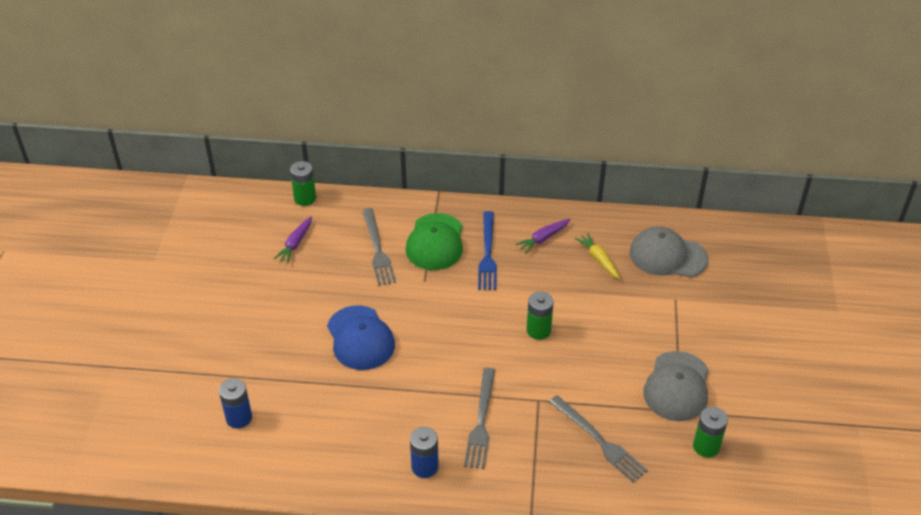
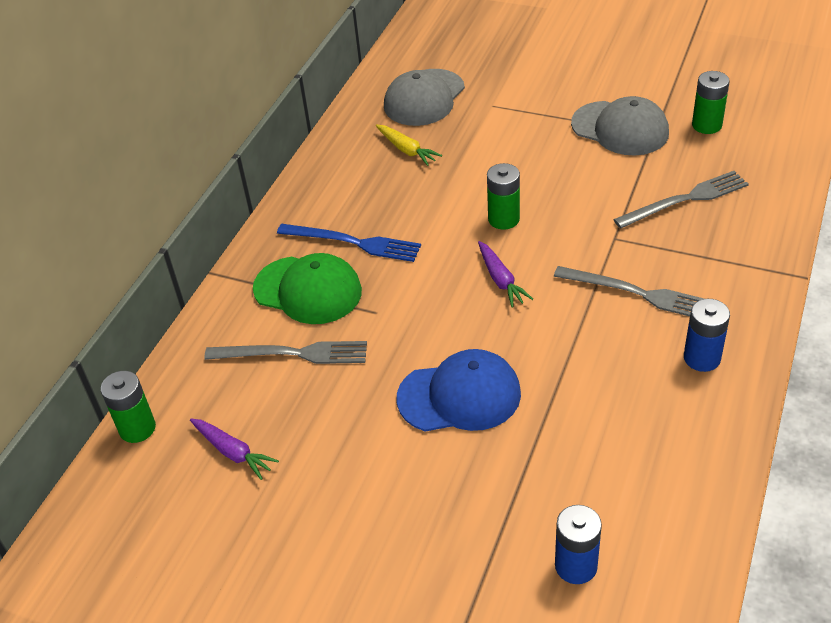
camera: 70 degrees left, 0 degrees up
purple carrot [515,219,571,254] -> purple carrot moved to [478,241,533,307]
yellow carrot [575,233,620,279] -> yellow carrot turned 120 degrees counterclockwise [376,125,442,166]

